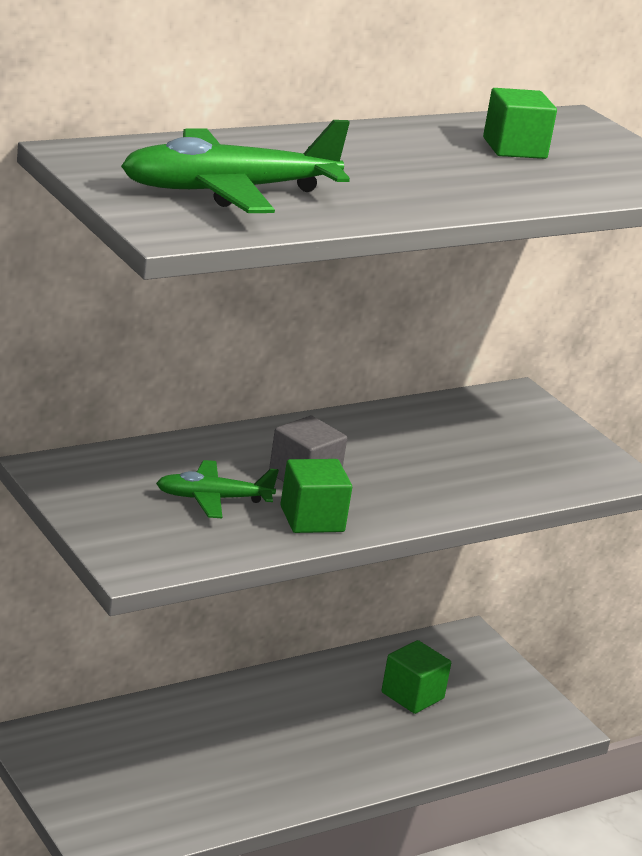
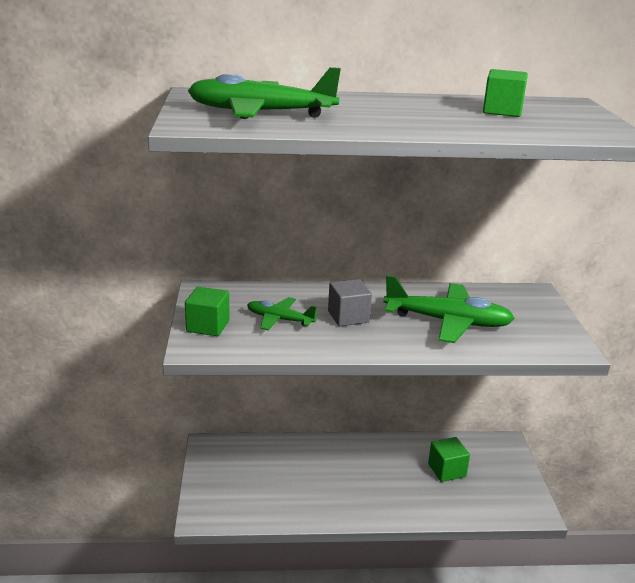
camera: 30 degrees right, 0 degrees up
green cube [280,459,352,533] -> green cube moved to [185,287,230,336]
none -> green plane [383,275,515,343]

